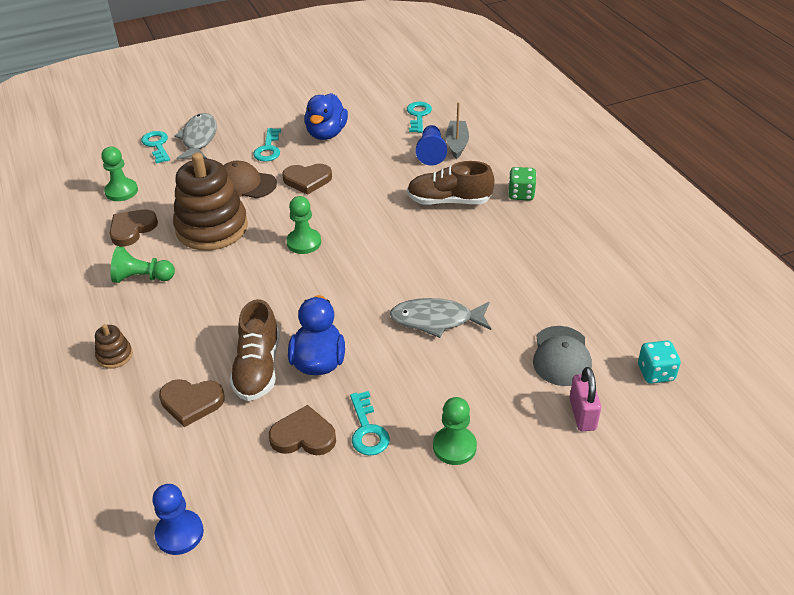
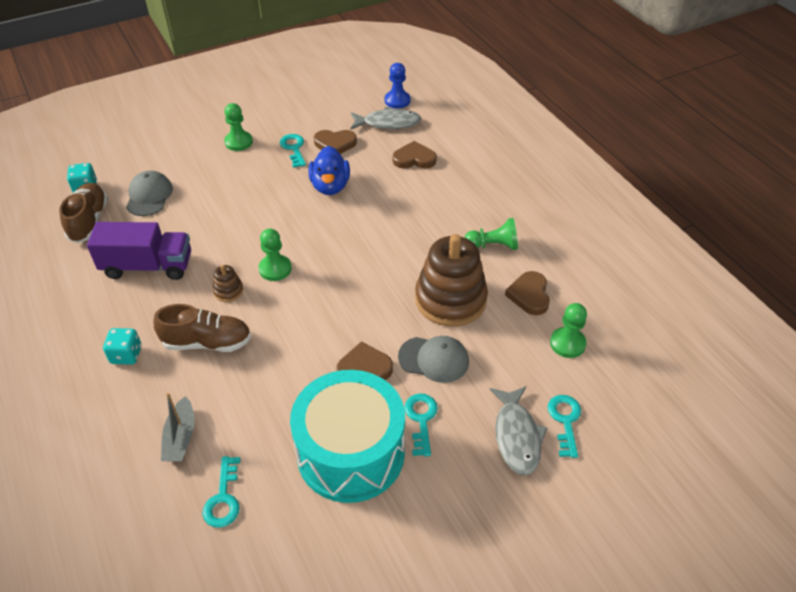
camera: 175 degrees right, 5 degrees up
brown stacking toy [95,324,133,369] -> brown stacking toy moved to [212,265,243,302]
brown heart [110,209,158,246] -> brown heart turned 150 degrees clockwise [505,271,550,315]
turquoise key [141,131,170,164] -> turquoise key turned 150 degrees counterclockwise [548,395,581,458]
brown cap [223,161,277,198] -> grey cap [398,336,469,383]
brown shoe [230,299,280,401] -> brown shoe moved to [59,183,108,243]
green pawn [286,196,321,254] -> green pawn moved to [258,228,292,281]
blue duck [304,93,348,140] -> turquoise drum [290,370,405,503]
grey fish [390,298,491,338] -> grey fish moved to [351,107,422,129]
blue pawn [416,125,447,165] -> none
green dice [508,167,536,201] -> turquoise dice [103,328,142,365]
pink padlock [569,367,601,431] -> none
none -> purple truck [87,222,191,280]

